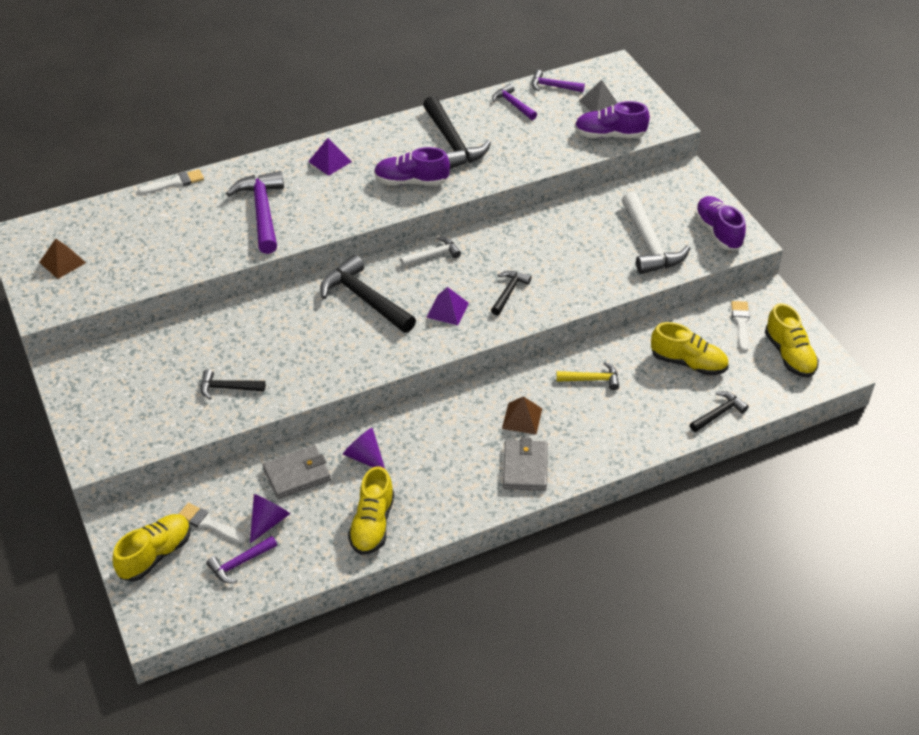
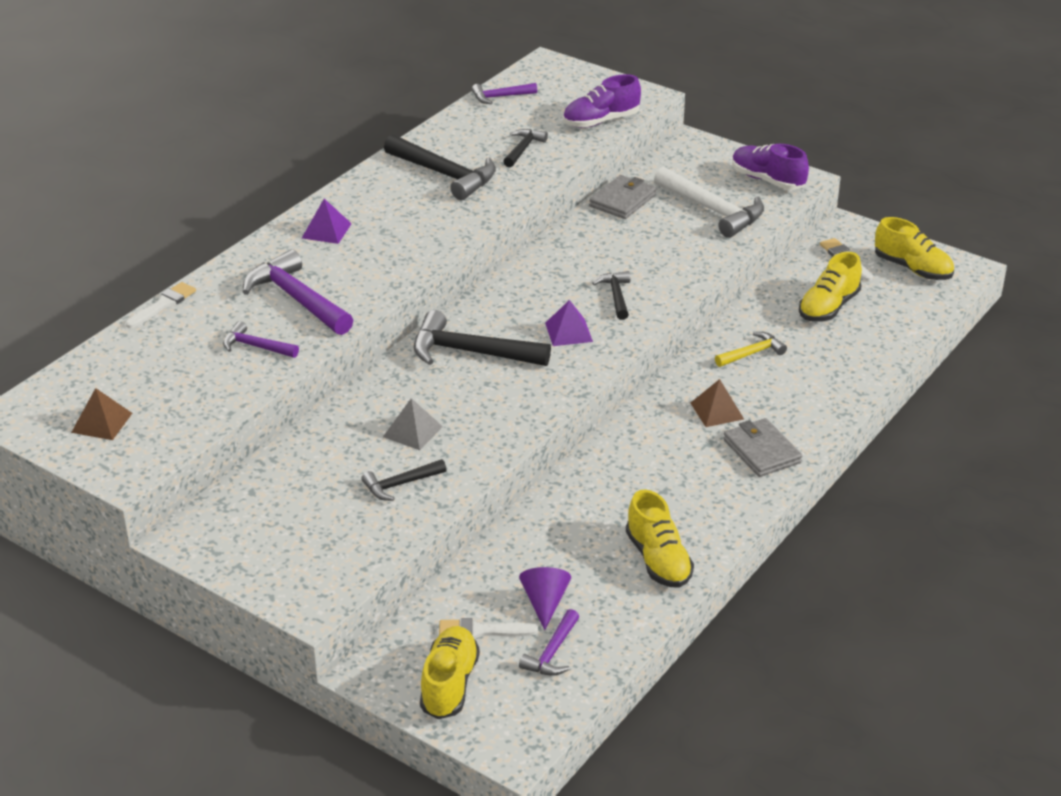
camera: 30 degrees left, 10 degrees down
grey wallet [263,445,331,499] -> grey wallet moved to [589,175,656,219]
purple cone [343,428,385,469] -> none
purple shoe [374,147,450,185] -> none
white hammer [400,237,461,267] -> none
purple hammer [492,84,537,120] -> purple hammer moved to [223,321,299,358]
grey pyramid [579,80,617,112] -> grey pyramid moved to [383,398,443,450]
yellow shoe [651,322,729,376] -> yellow shoe turned 135 degrees clockwise [799,252,862,322]
black hammer [690,391,749,432] -> black hammer moved to [503,129,548,167]

